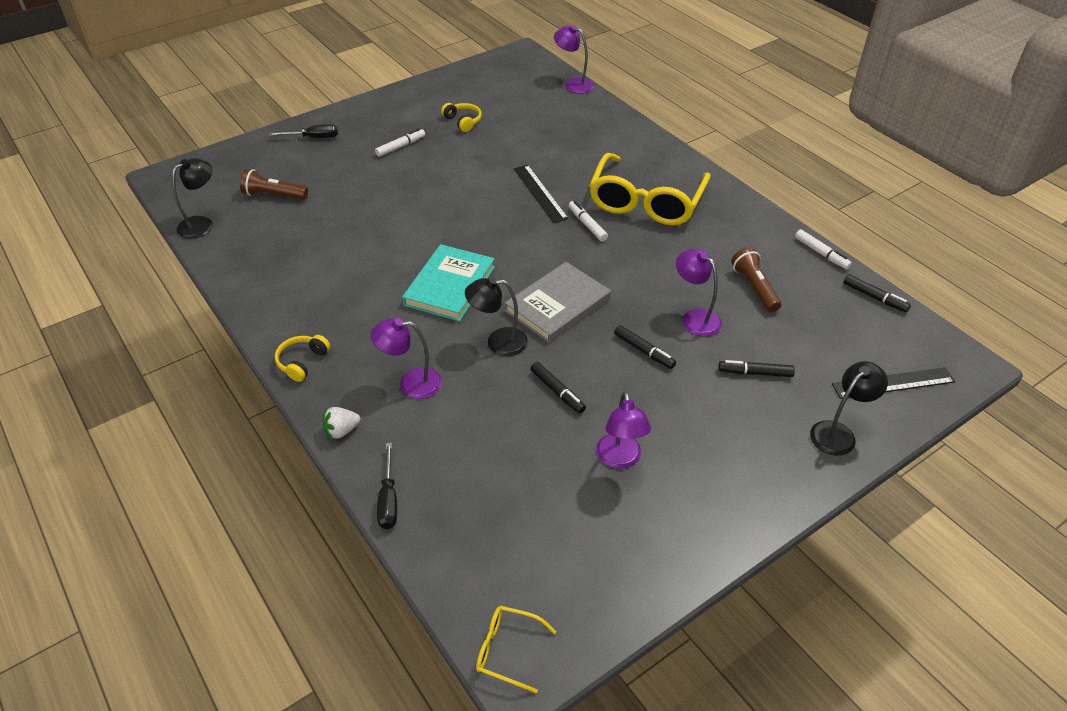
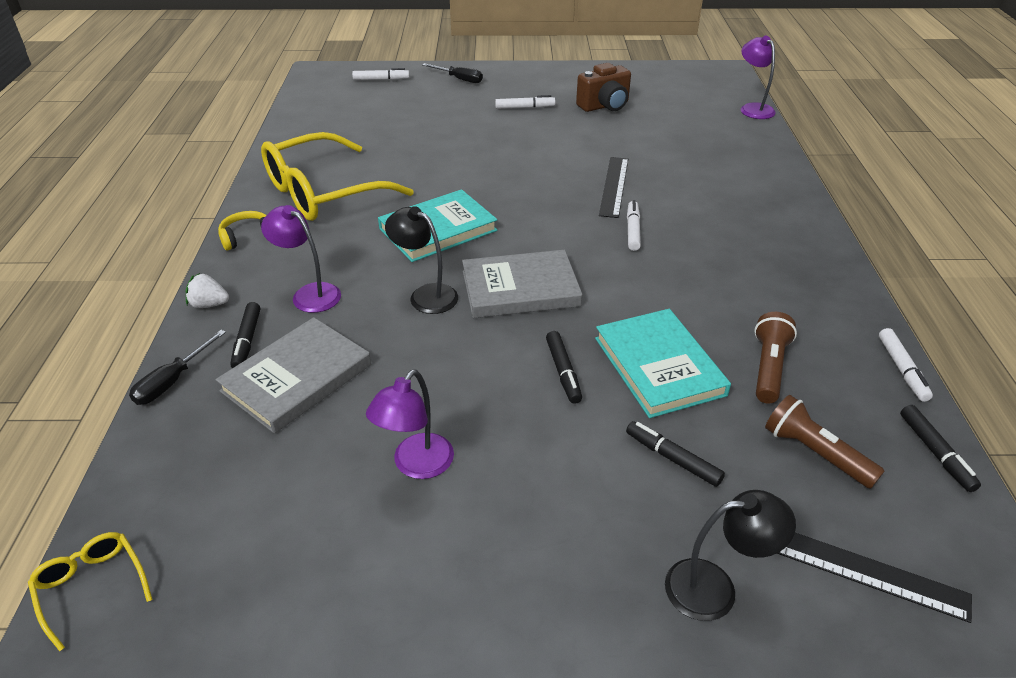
camera: 35 degrees right, 5 degrees down
black lamp [172,158,213,239] -> none
brown flashlight [240,169,308,200] -> brown flashlight moved to [765,395,884,489]
yellow headphones [441,103,482,132] -> brown camera [576,63,631,112]
black marker [530,362,586,414] -> black marker moved to [230,302,260,368]
yellow glasses [589,153,711,225] -> yellow glasses moved to [261,132,414,221]
purple lamp [676,249,722,337] -> turquoise book [595,309,731,418]
none -> grey book [215,317,371,434]
none -> white marker [352,68,410,80]

